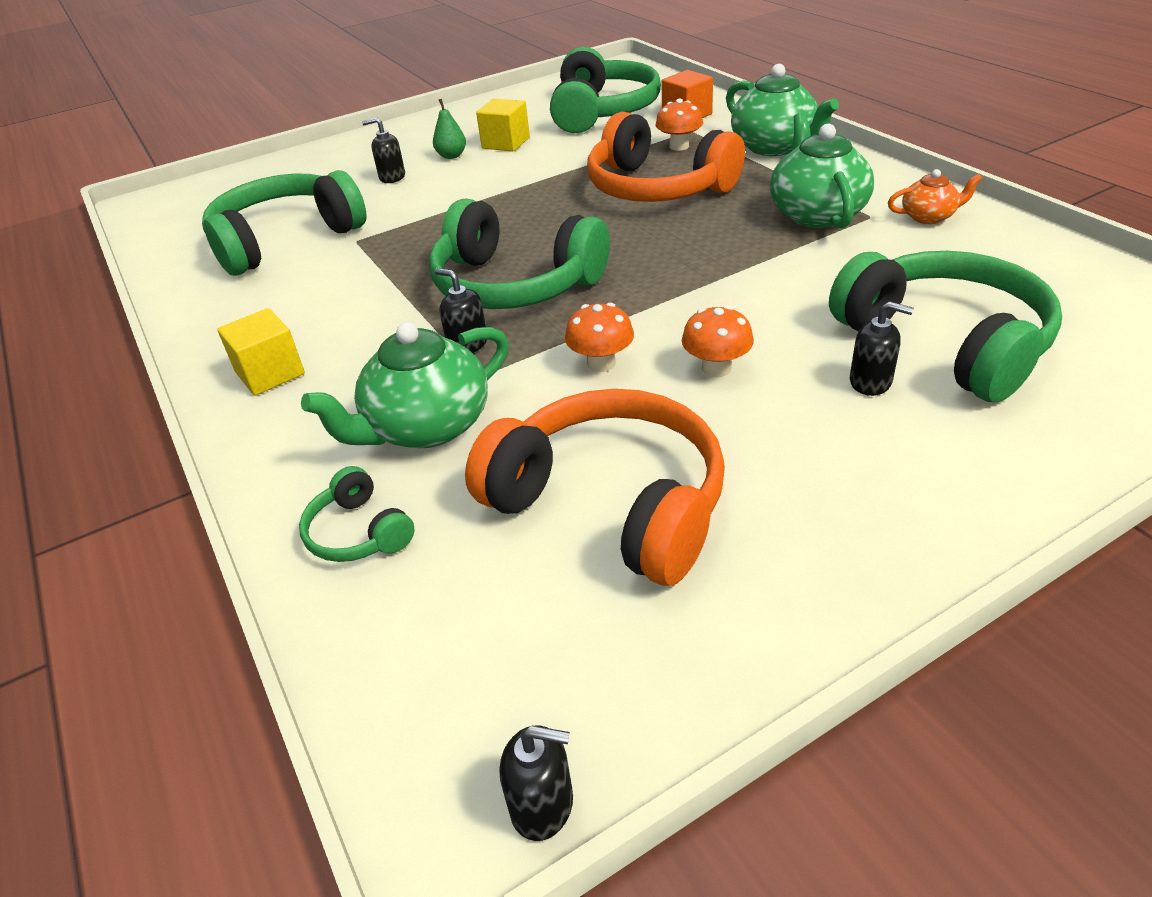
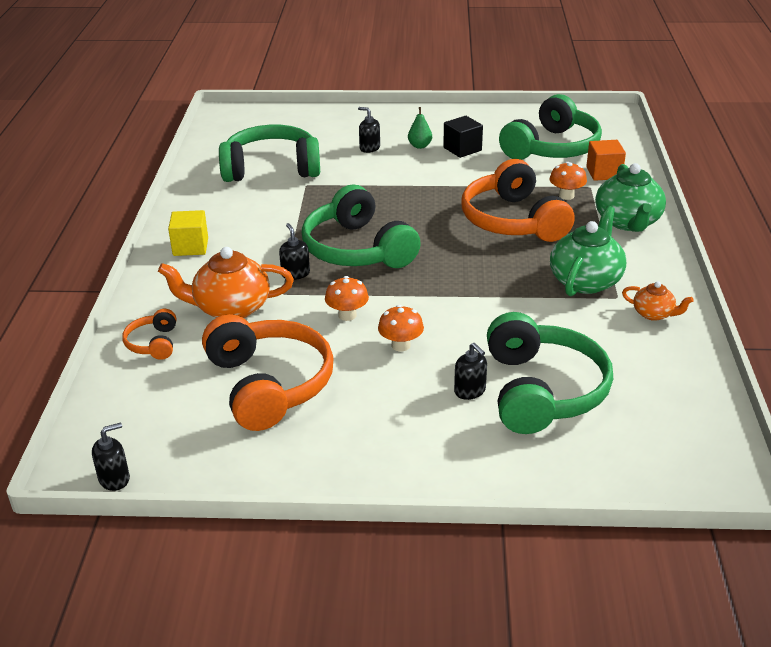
camera: 30 degrees right, 5 degrees down
green headphones [299,466,415,562] -> orange headphones [122,309,176,360]
green teapot [301,322,509,448] -> orange teapot [158,247,294,318]
yellow cube [476,99,530,151] -> black cube [443,116,483,158]
black soap dispenser [500,725,573,841] -> black soap dispenser turned 75 degrees counterclockwise [92,423,130,491]

